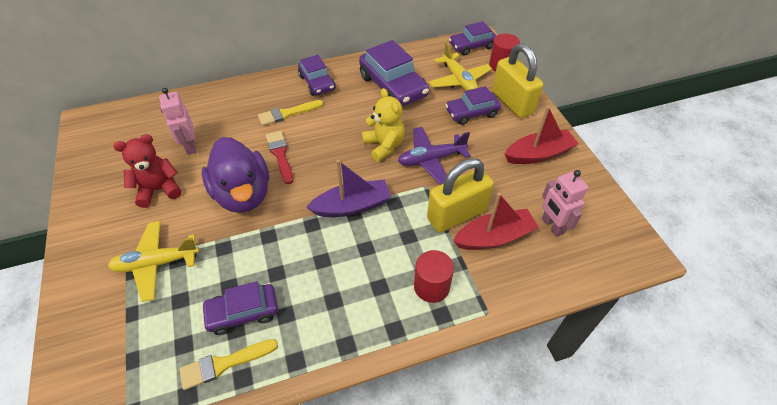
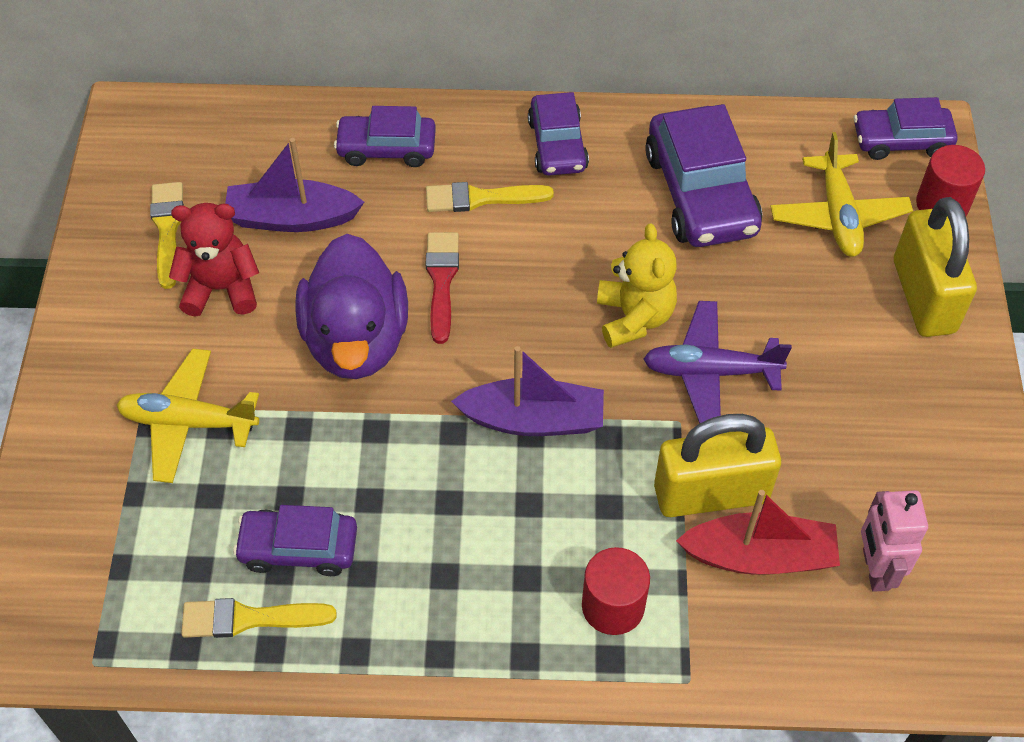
camera: 20 degrees right, 5 degrees up
pink robot [159,88,196,155] -> purple boat [225,138,364,232]
purple car [445,86,501,125] -> purple car moved to [334,106,436,167]
red boat [504,106,579,164] -> none
none -> yellow brush [150,182,184,289]

